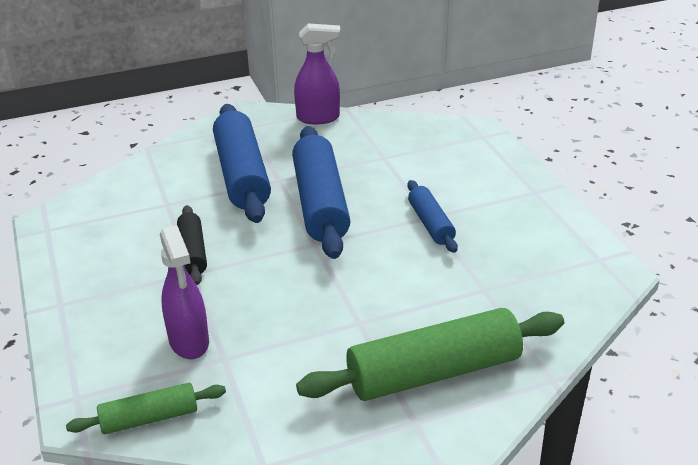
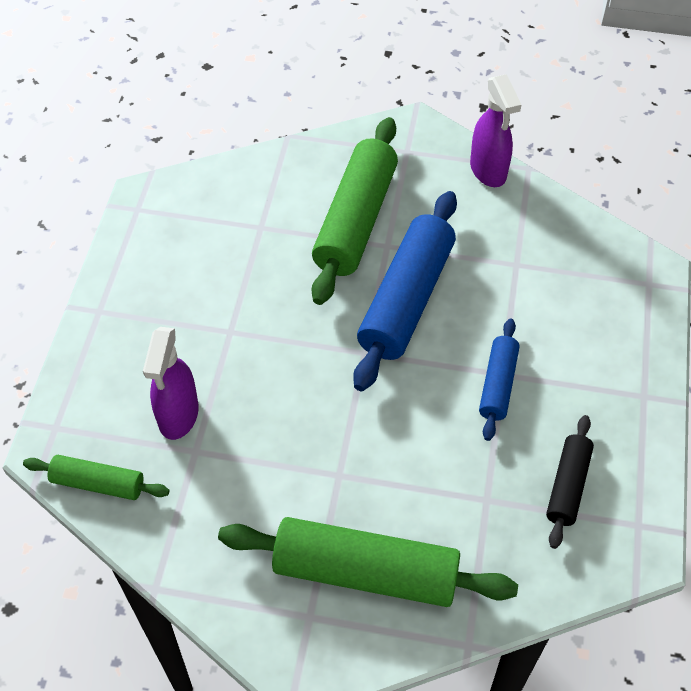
camera: 30 degrees right, 20 degrees up
black rolling pin [177,205,207,285] -> black rolling pin moved to [546,415,594,549]
blue rolling pin [213,104,271,223] -> green rolling pin [312,117,398,305]
purple spray bottle [294,23,341,124] -> purple spray bottle turned 45 degrees clockwise [470,74,521,187]

